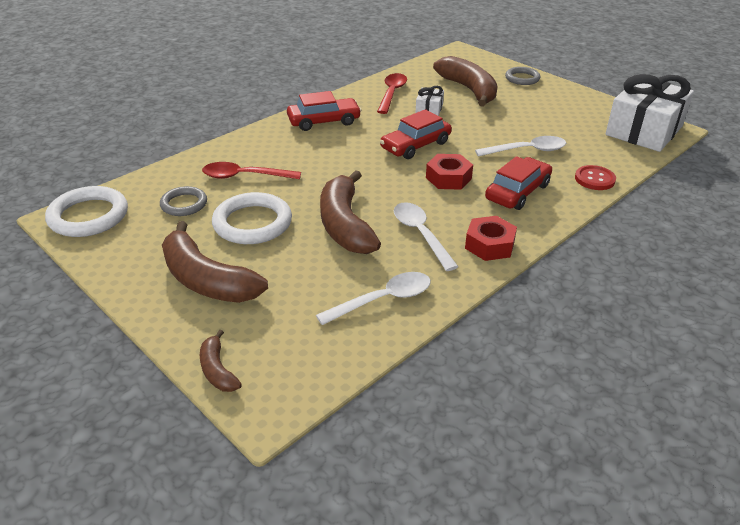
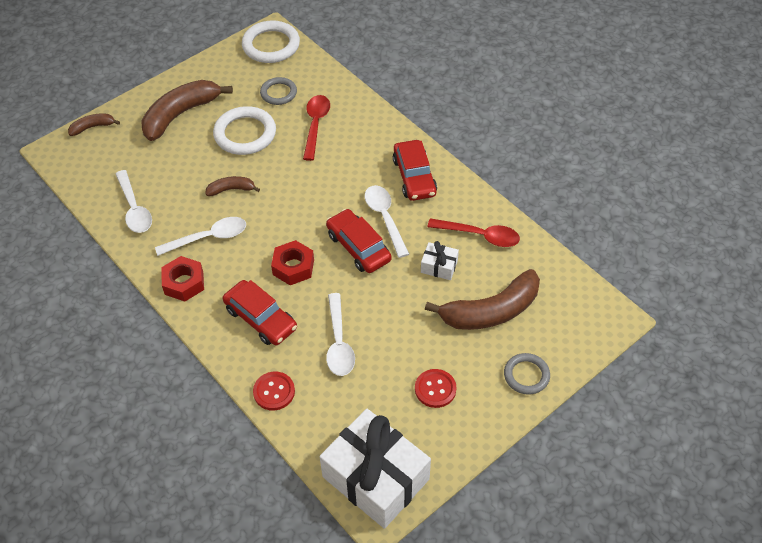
camera: 95 degrees right, 15 degrees up
brown banana [320,170,381,254] -> brown banana [205,176,260,196], size x0.49
none -> white spoon [365,185,409,258]
none -> red button [415,369,457,408]

